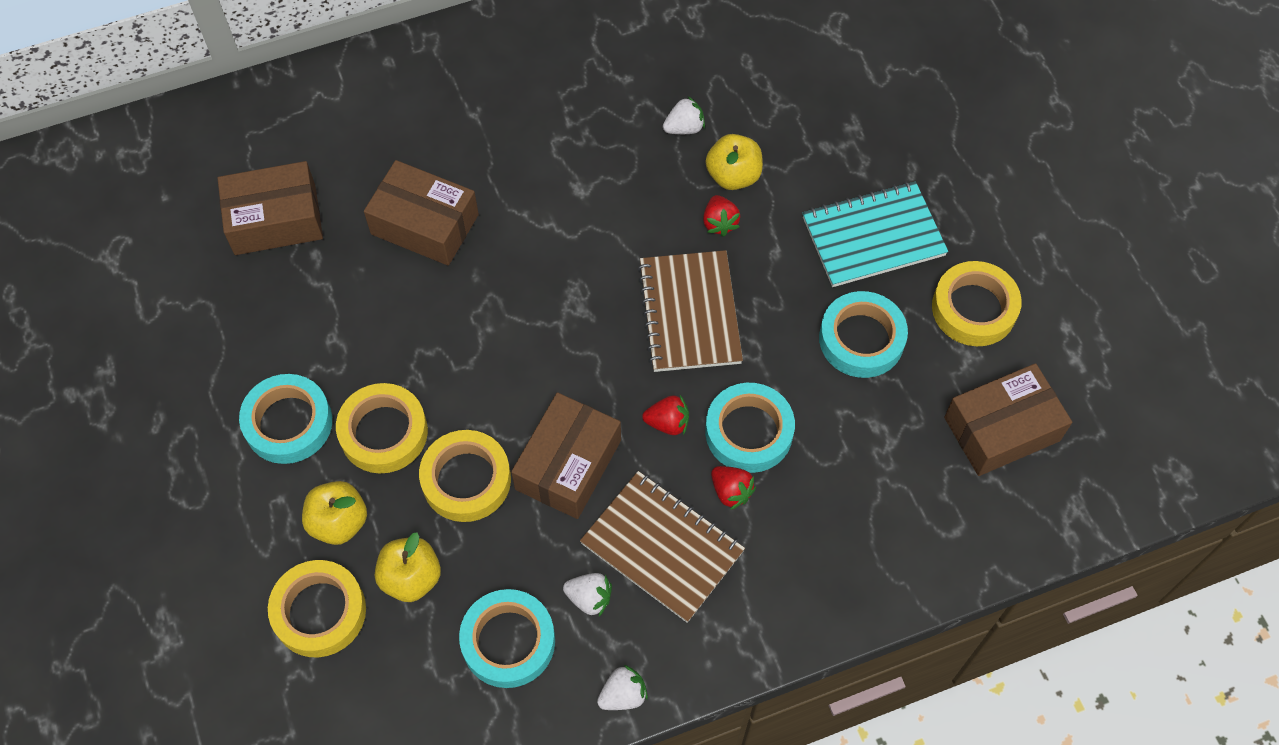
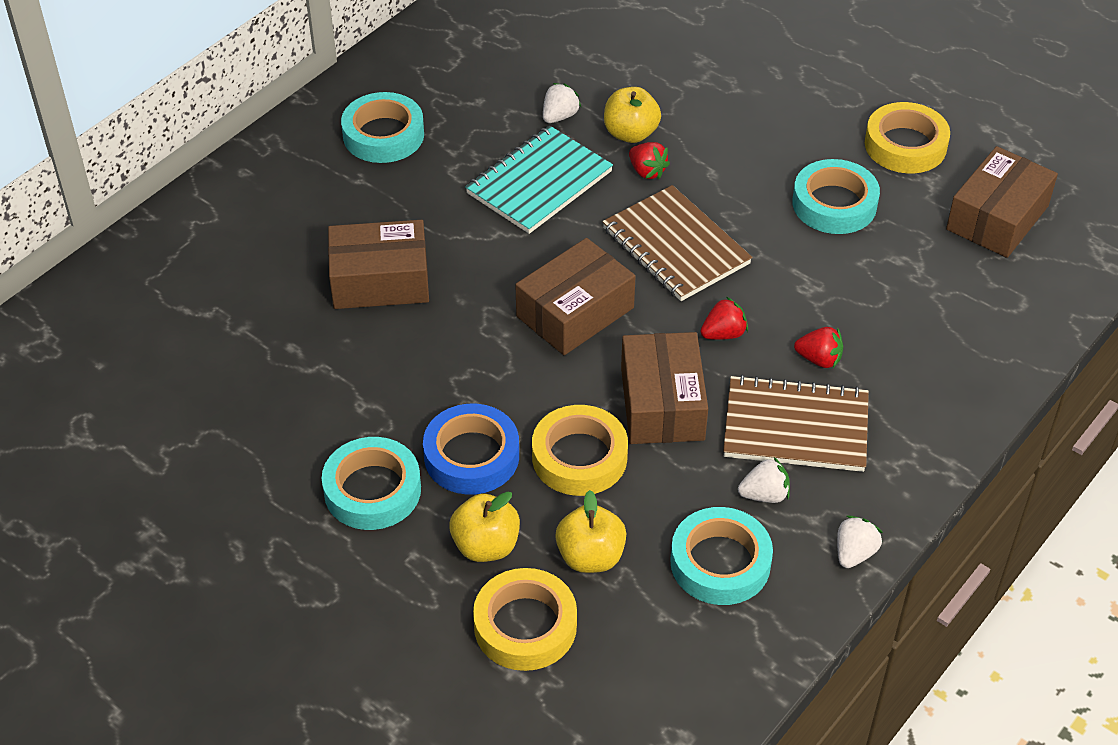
camera: 30 degrees left, 15 degrees down
brown box [217,161,323,255] -> brown box moved to [515,238,636,355]
yellow tape [336,383,428,473] -> blue tape [423,404,519,494]
turquoise tape [705,383,795,473] -> turquoise tape moved to [341,92,424,163]
turquoise notebook [803,182,948,287] -> turquoise notebook moved to [465,125,613,234]

